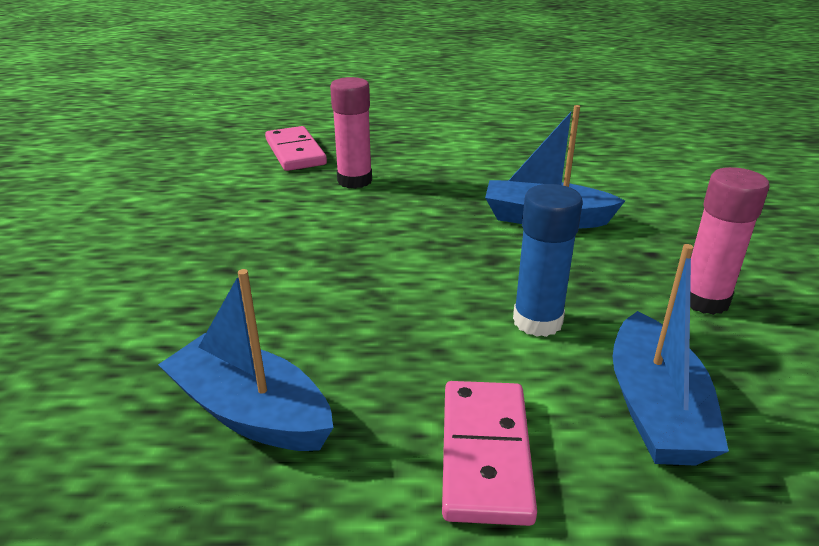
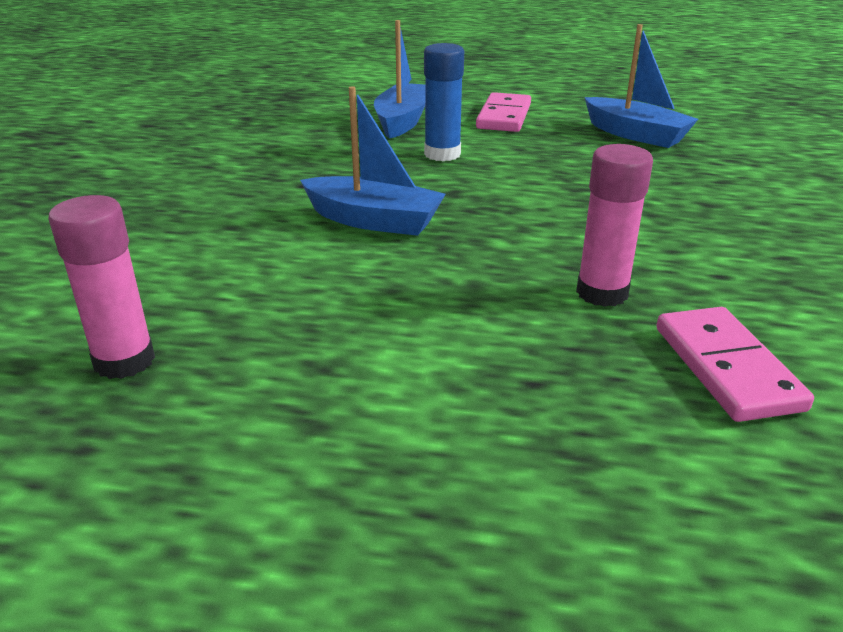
camera: 170 degrees left, 0 degrees up
pink glue stick [690,167,769,315] -> pink glue stick moved to [48,195,155,379]

